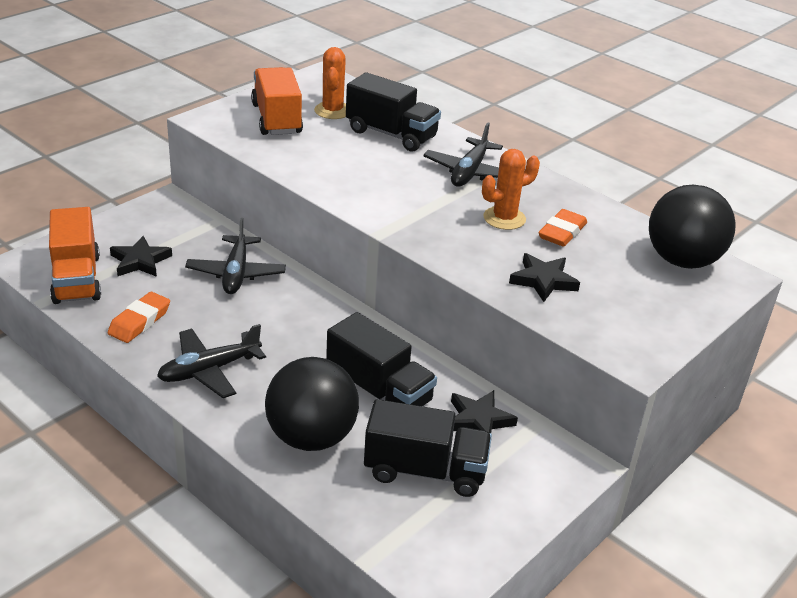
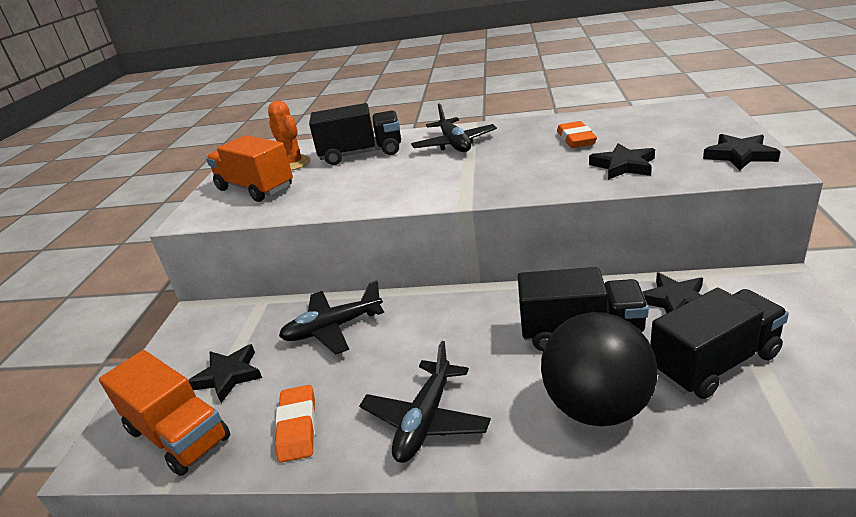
camera: 30 degrees left, 5 degrees down
black plane [185,218,286,294] -> black plane turned 105 degrees clockwise [279,280,384,355]
orange cactus [482,149,540,230] -> none
black ball [649,185,736,269] -> none
none -> black star [703,134,781,170]

